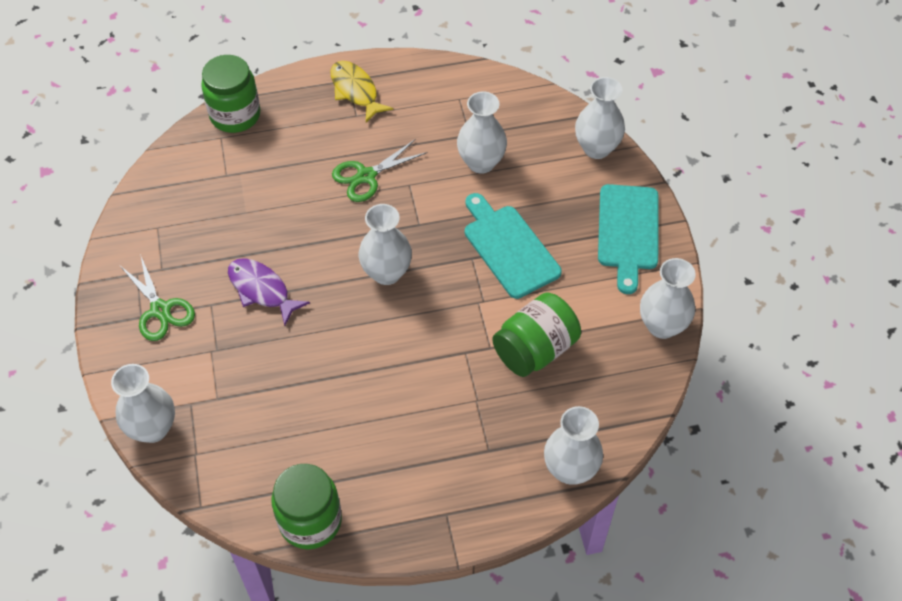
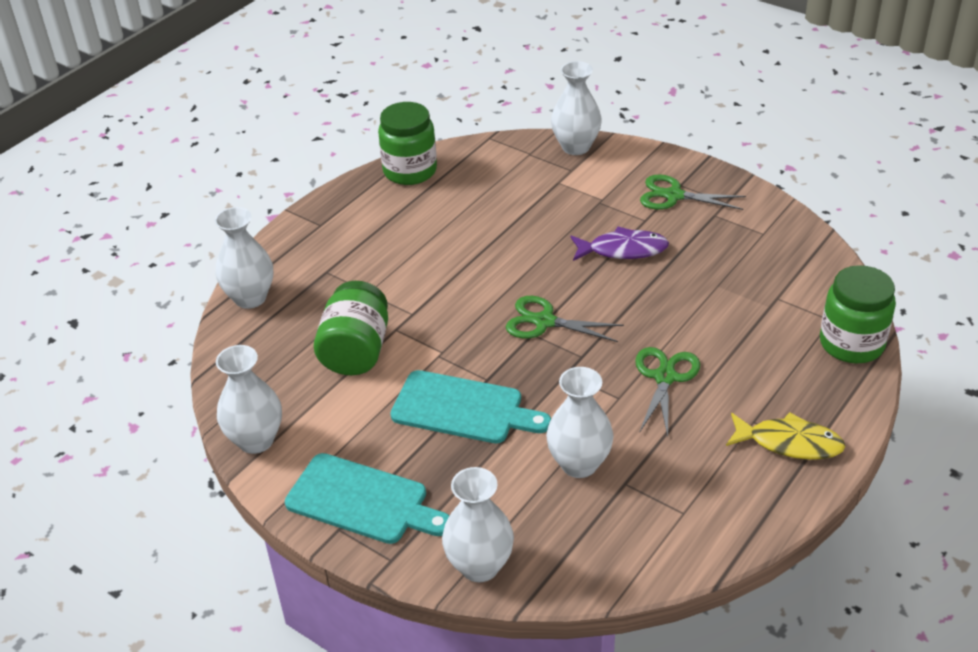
camera: 140 degrees right, 15 degrees down
white vase [358,204,412,285] -> green scissors [506,296,624,342]
turquoise cutting board [598,184,658,294] -> turquoise cutting board turned 150 degrees clockwise [285,453,449,544]

